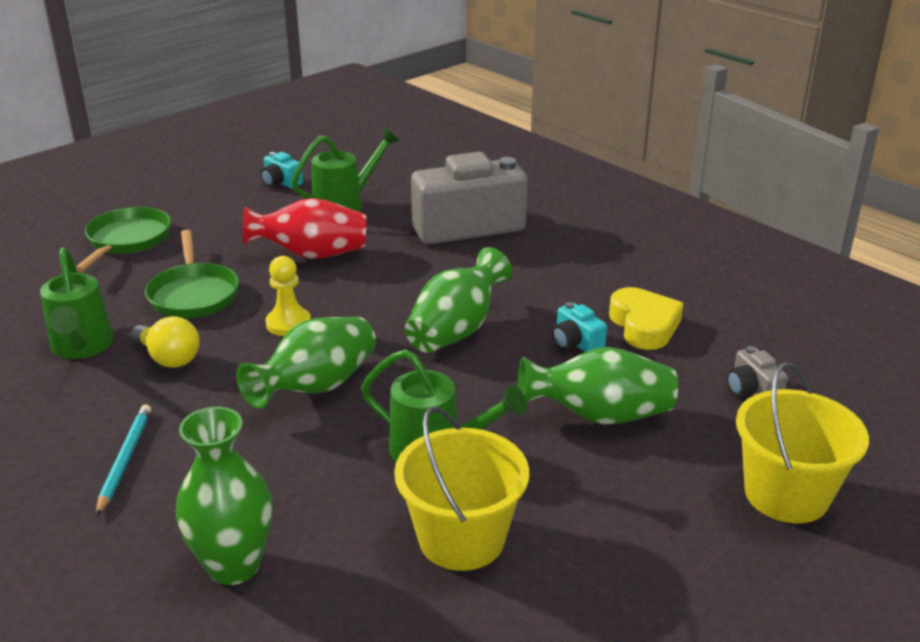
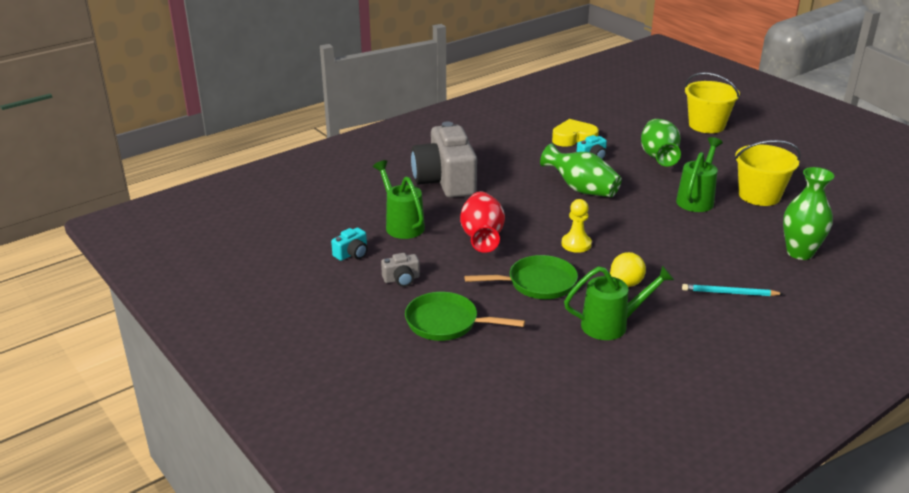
camera: 85 degrees left, 0 degrees up
green vase [236,317,376,409] -> none
grey camera [727,346,788,397] -> grey camera moved to [381,253,420,287]

